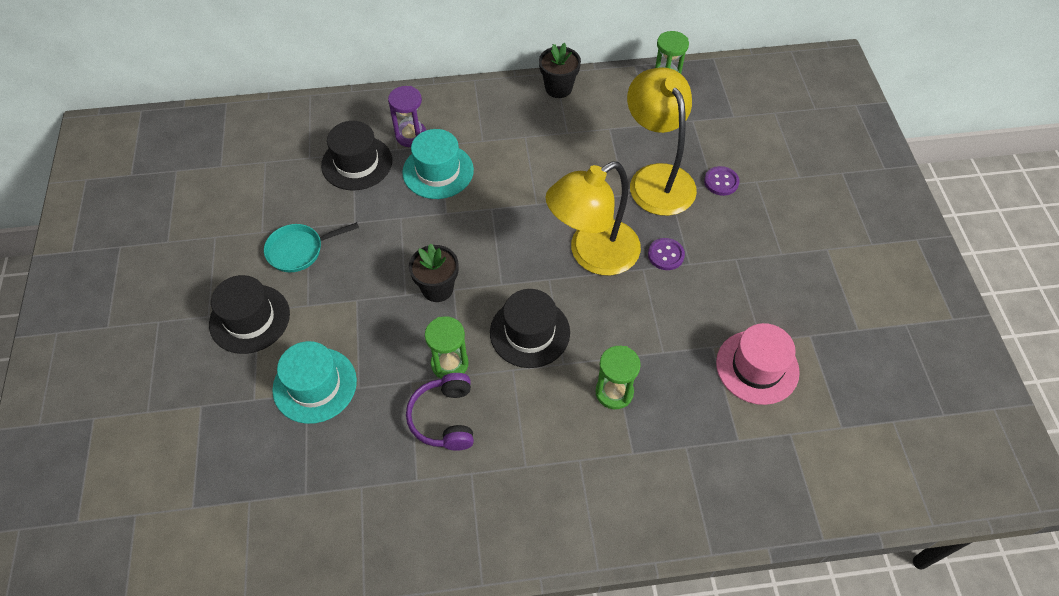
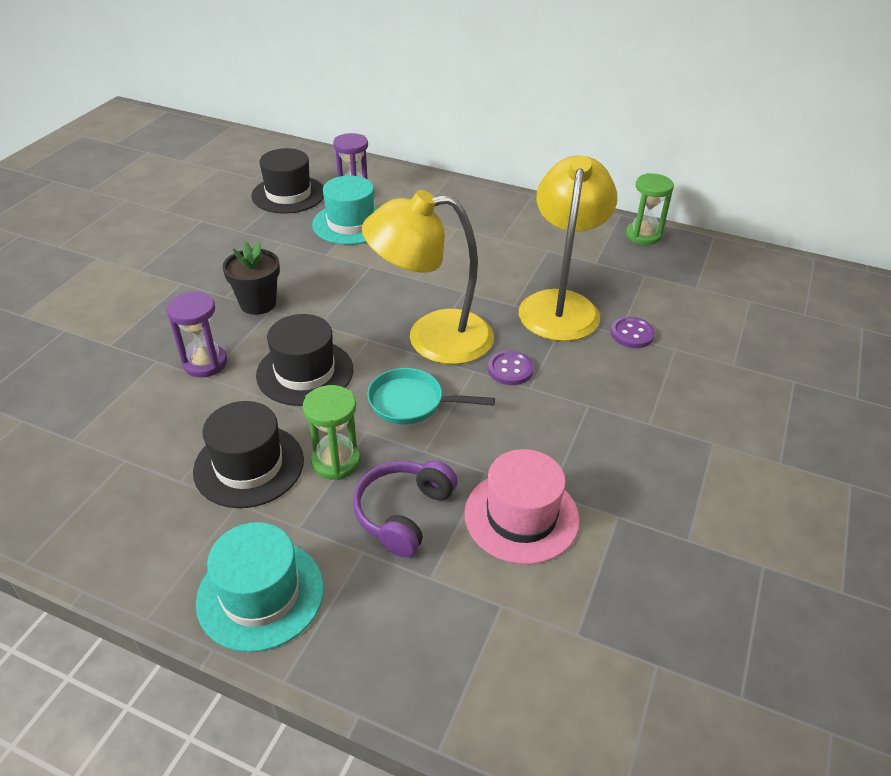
camera: 30 degrees right, 15 degrees down
black hat [209,275,290,354] -> black hat moved to [193,401,304,508]
turquoise pan [264,222,359,272] -> turquoise pan moved to [368,368,495,425]
turquoise hat [272,341,357,424] -> turquoise hat moved to [196,522,324,652]
purple headphones [406,373,474,451] -> purple headphones moved to [353,460,458,557]
green hourglass [425,316,469,379] -> purple hourglass [167,291,227,377]
black flower pot [539,43,581,98] -> none

